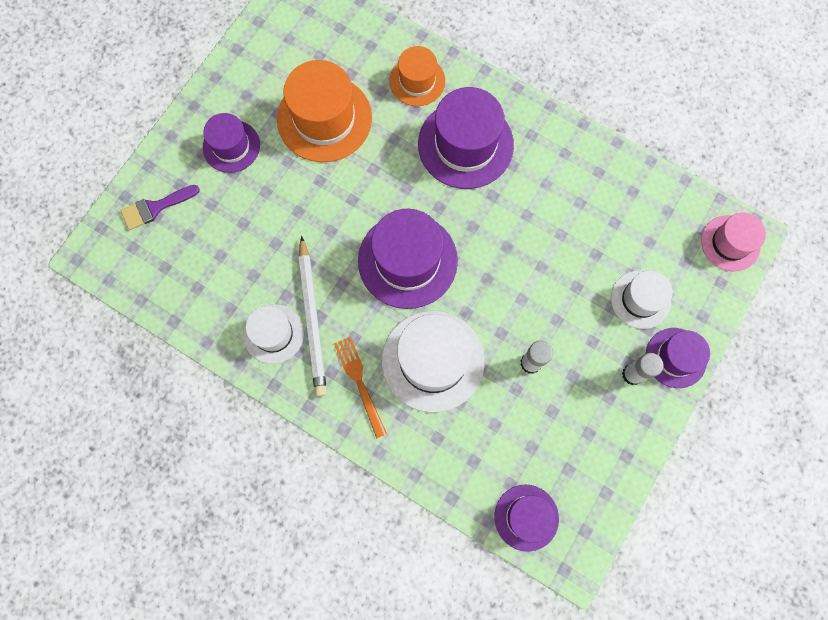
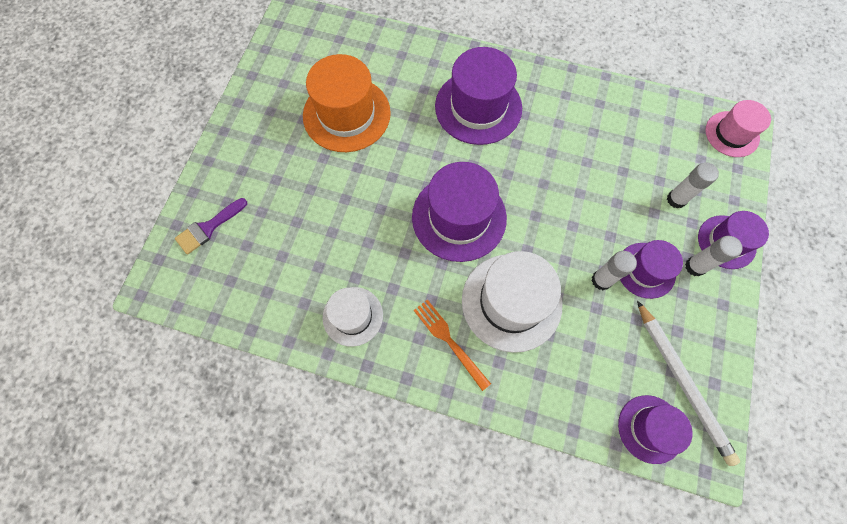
camera: 15 degrees left, 5 degrees down
purple hat [203,113,260,173] -> purple hat moved to [620,240,683,299]
white pencil [299,236,327,397] -> white pencil moved to [637,300,740,466]
orange hat [389,46,445,106] -> none
white hat [611,271,673,329] -> white glue stick [667,162,719,209]

